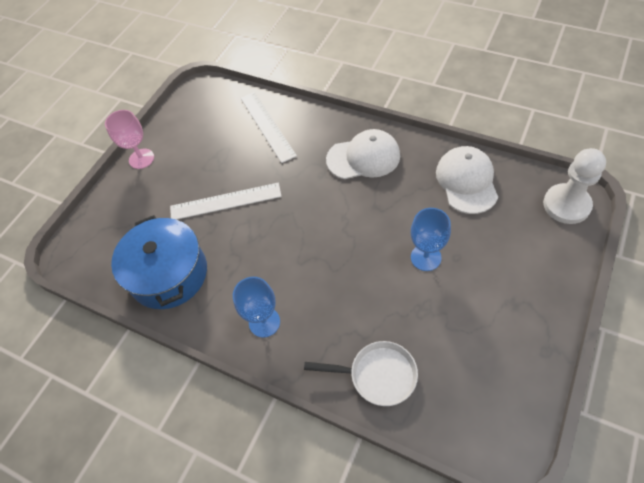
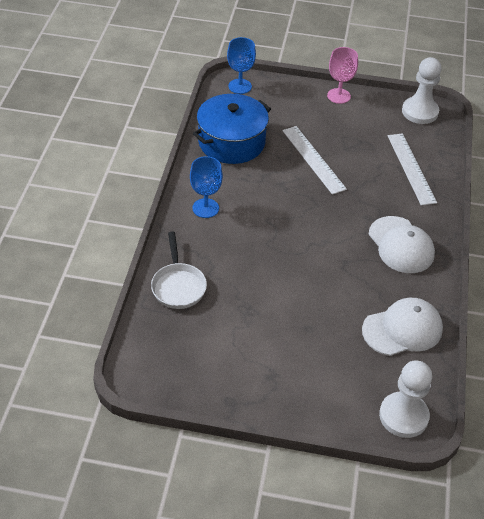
camera: 65 degrees right, 10 degrees down
white ruler [241,92,297,163] -> white ruler turned 60 degrees counterclockwise [388,133,437,206]
blue goblet [411,208,451,271] -> blue goblet moved to [227,37,256,94]
none -> white pawn [402,57,442,124]

